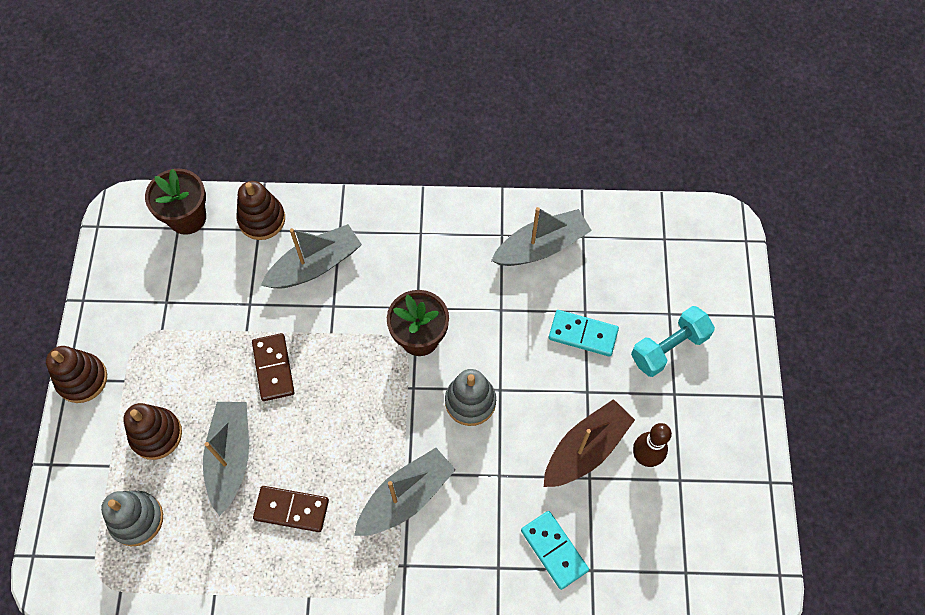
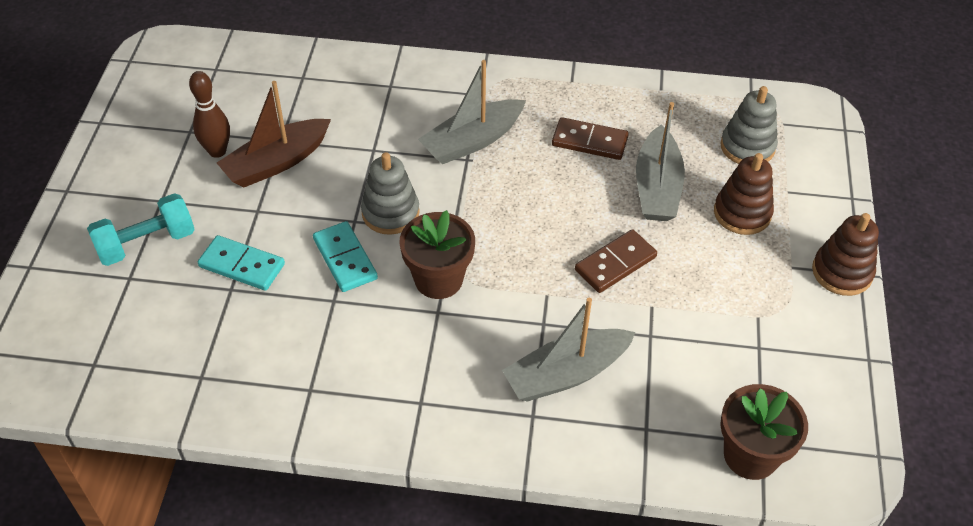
camera: 175 degrees left, 15 degrees down
brown stacking toy [236,181,285,240] -> none
brown domino [252,333,294,401] -> brown domino turned 60 degrees clockwise [575,229,657,293]
grey boat [491,207,592,266] -> none
turquoise domino [521,511,589,590] -> turquoise domino moved to [313,221,378,292]

